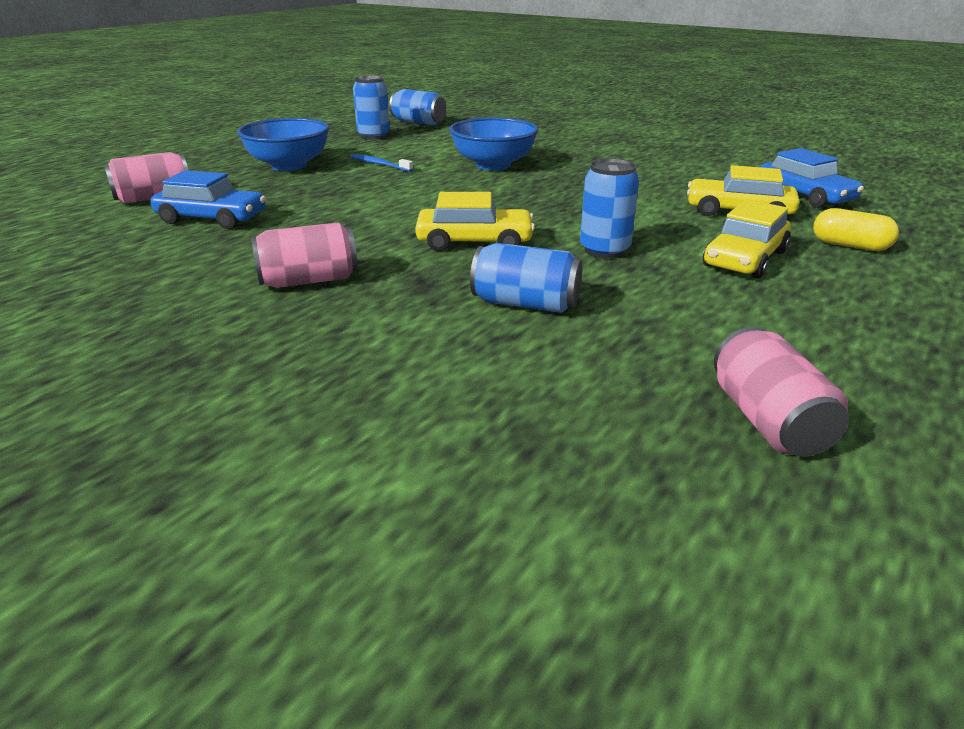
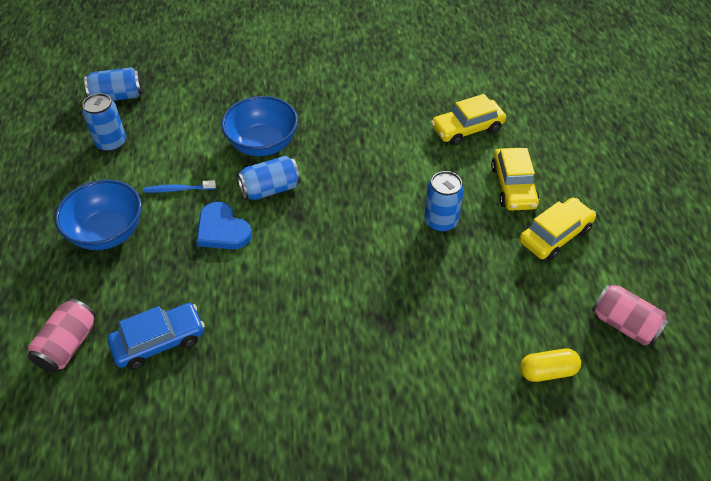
camera: 40 degrees left, 20 degrees up
pink can [251,222,358,288] -> none
yellow car [415,192,535,251] -> yellow car moved to [519,198,596,260]
blue can [470,243,582,313] -> blue can moved to [237,156,301,200]
blue car [760,148,864,208] -> none
yellow capsule [813,208,899,251] -> yellow capsule moved to [520,348,581,382]
none -> blue heart [197,202,252,249]

